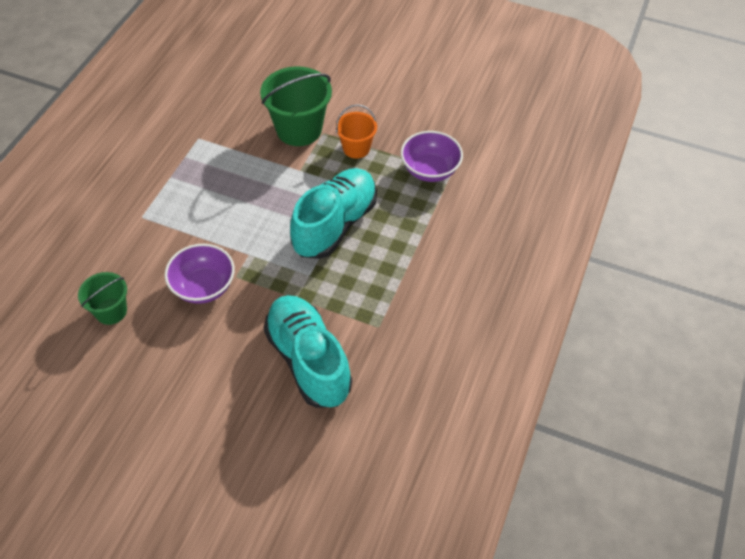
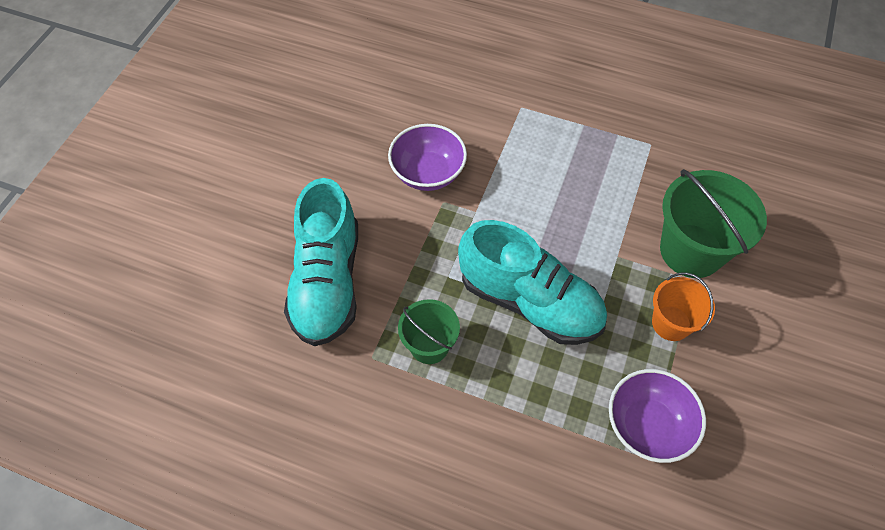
camera: 90 degrees right, 5 degrees up
green bucket [78,272,127,325] -> green bucket moved to [398,299,460,364]
turquoise shoe [264,295,352,408] -> turquoise shoe turned 120 degrees clockwise [284,178,358,346]

